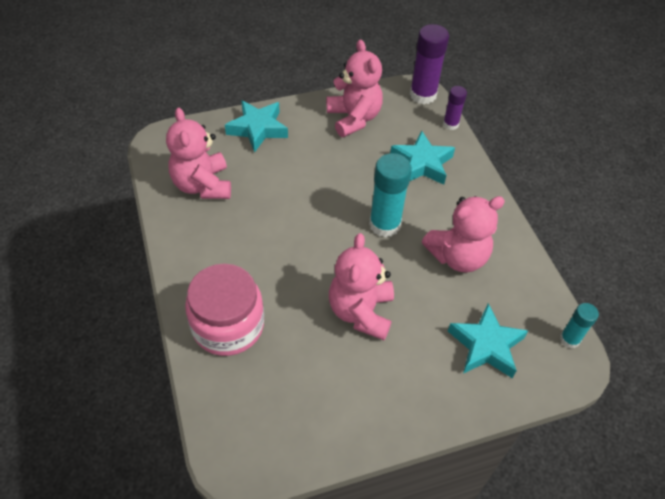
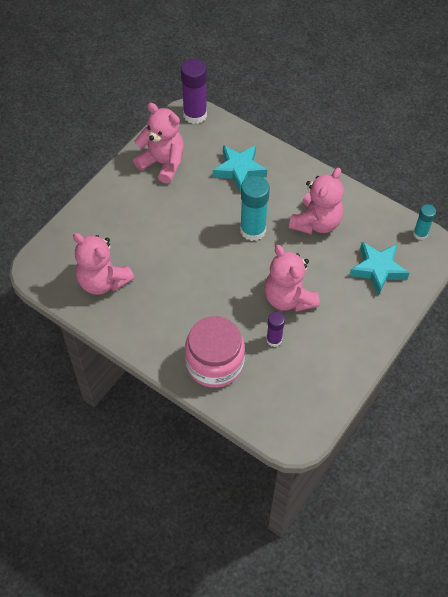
camera: 35 degrees left, 5 degrees up
turquoise star [225,100,288,153] -> none
purple glue stick [443,86,467,130] -> purple glue stick moved to [266,312,285,347]

